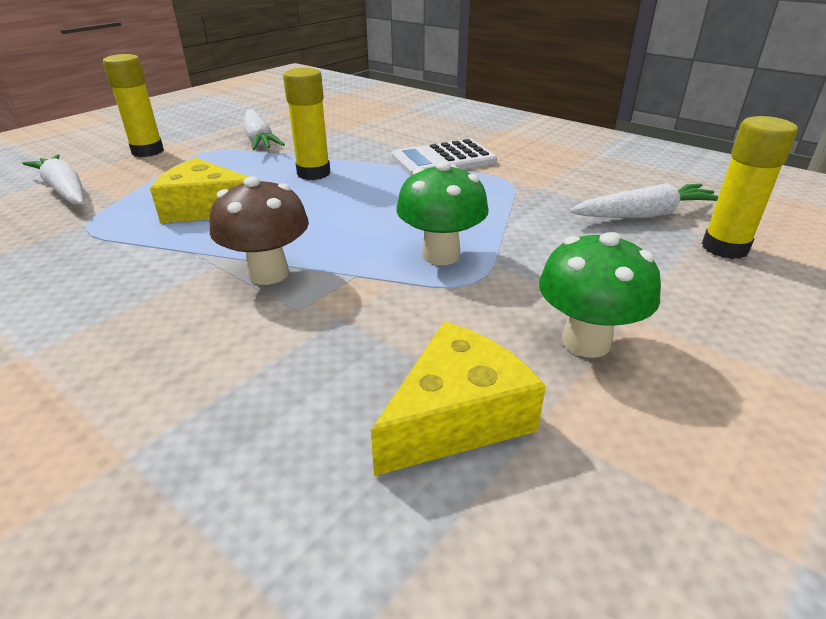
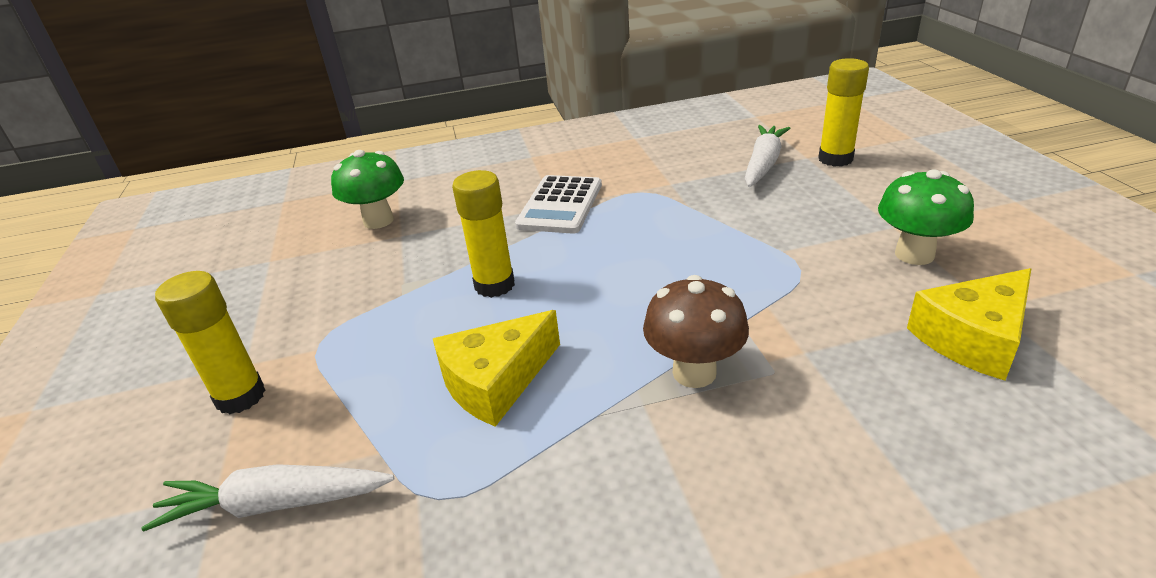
camera: 50 degrees left, 0 degrees up
white carrot [244,109,285,150] -> none
yellow cheese [371,322,546,476] -> yellow cheese turned 120 degrees counterclockwise [907,268,1031,381]
green mushroom [396,161,489,265] -> green mushroom moved to [331,150,404,229]

